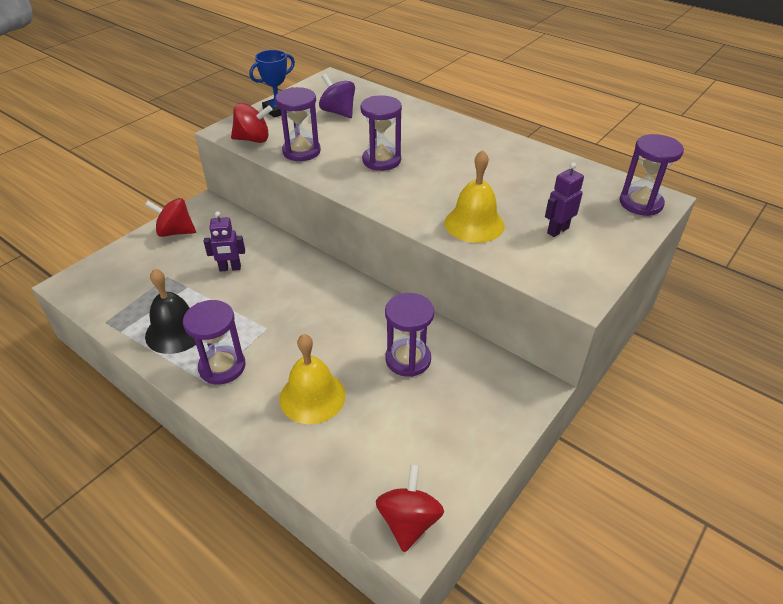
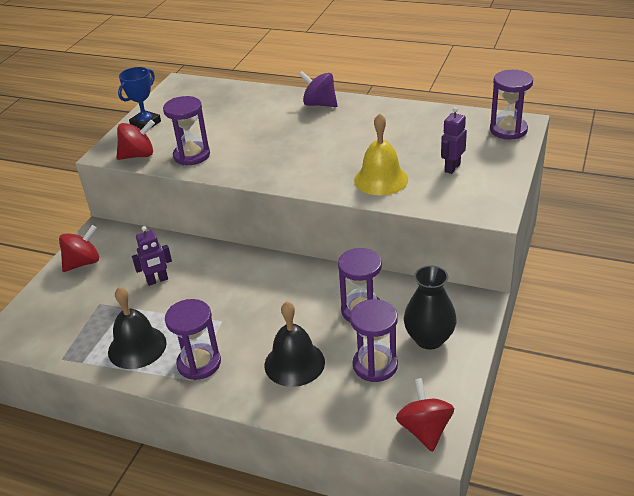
camera: 15 degrees left, 5 degrees down
red spinning top [145,198,196,237] -> red spinning top turned 150 degrees clockwise [59,225,99,272]
yellow bell [279,334,346,424] -> black bell [264,302,325,387]
purple spinning top [319,74,355,118] -> purple spinning top moved to [299,71,337,107]
purple hourglass [360,95,402,171] -> purple hourglass moved to [350,299,398,382]
none -> black vase [404,265,457,349]

